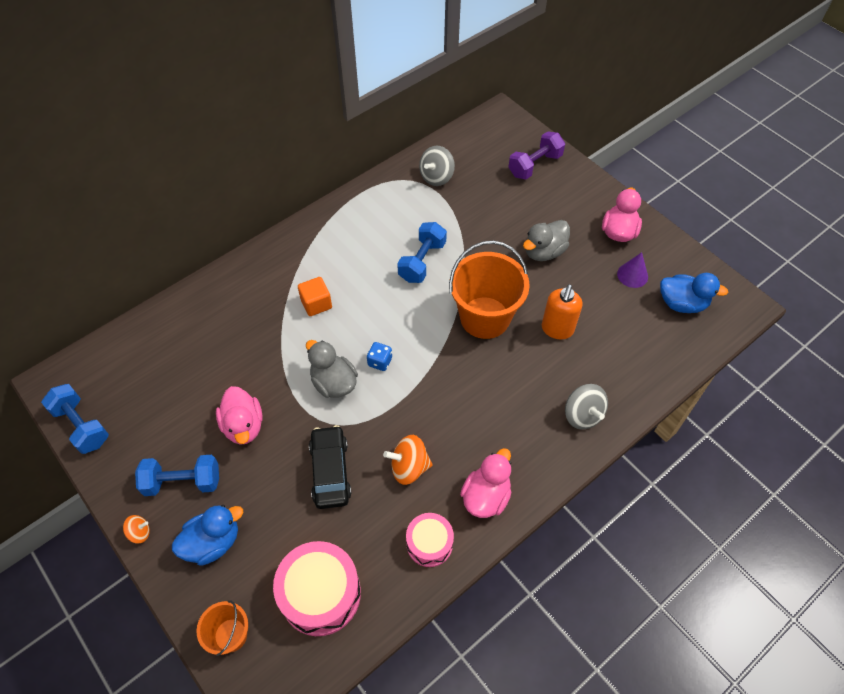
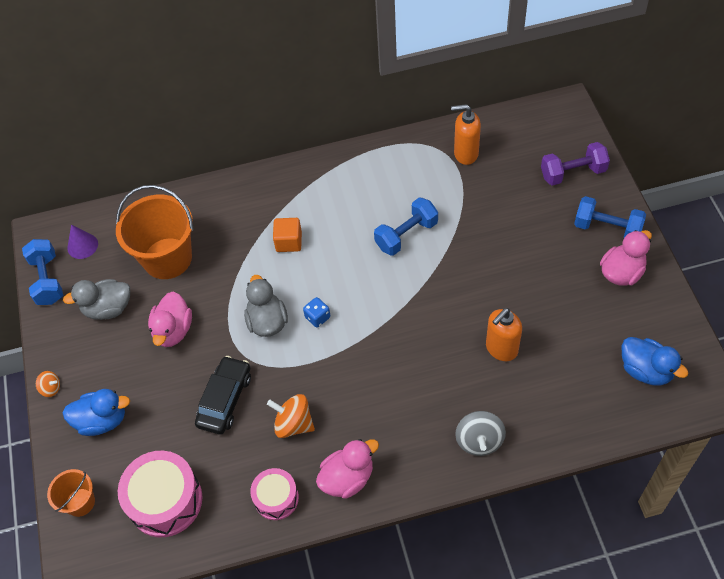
camera: 30 degrees right, 0 degrees up
blue dumbbell [135,455,219,496] -> blue dumbbell moved to [574,196,646,238]
grey spinning top [419,145,455,186] -> orange soap dispenser [451,104,481,165]
orange bucket [449,241,530,339] -> orange bucket moved to [116,185,194,279]
grey duck [523,220,570,261] -> grey duck moved to [63,279,130,320]
purple cone [617,252,648,288] -> purple cone moved to [67,225,98,259]

